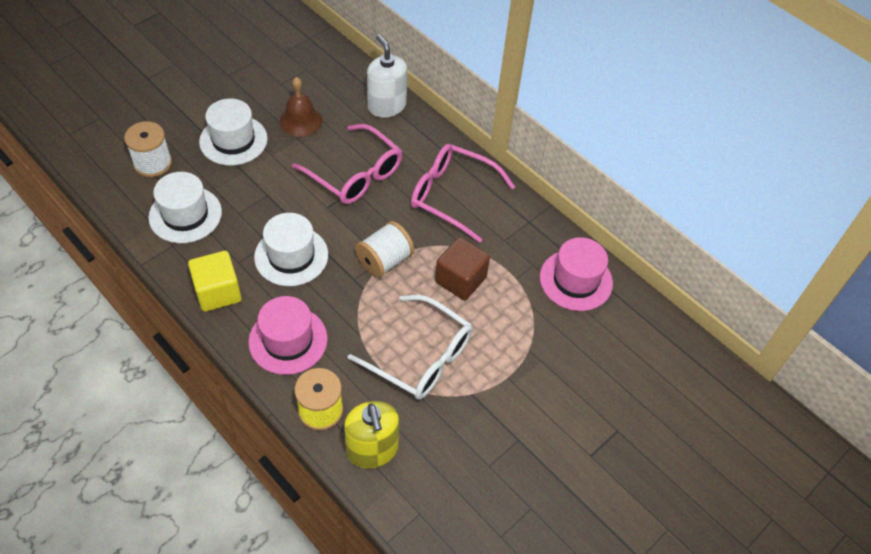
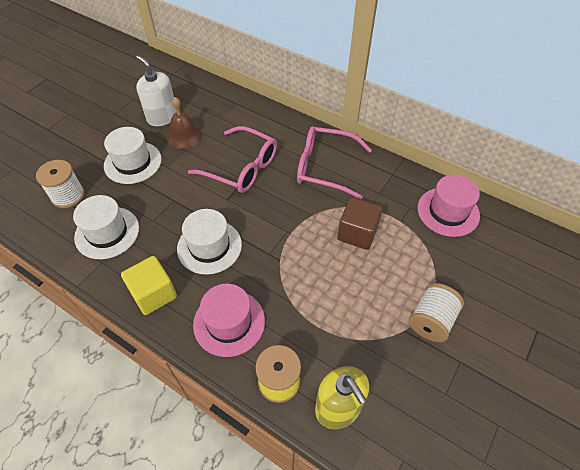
camera: 10 degrees left, 0 degrees up
white glasses [348,295,472,400] -> none
white spool [355,221,414,278] -> white spool moved to [409,283,464,342]
white soap dispenser [367,35,407,118] -> white soap dispenser moved to [136,55,176,126]

